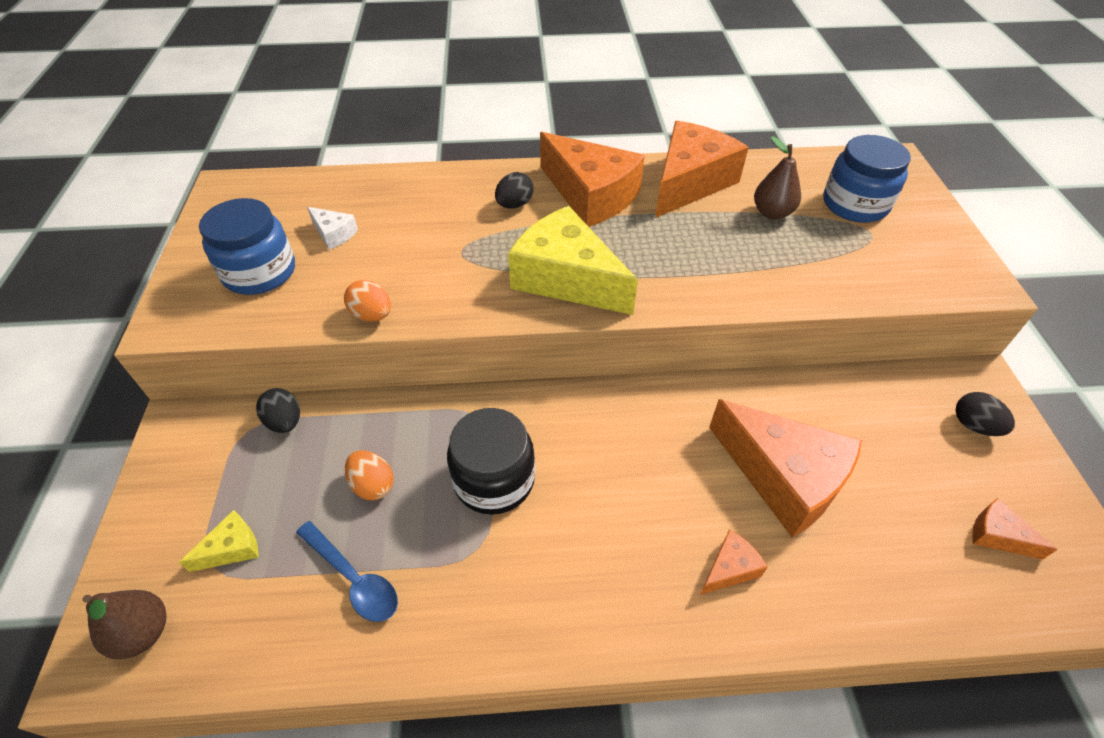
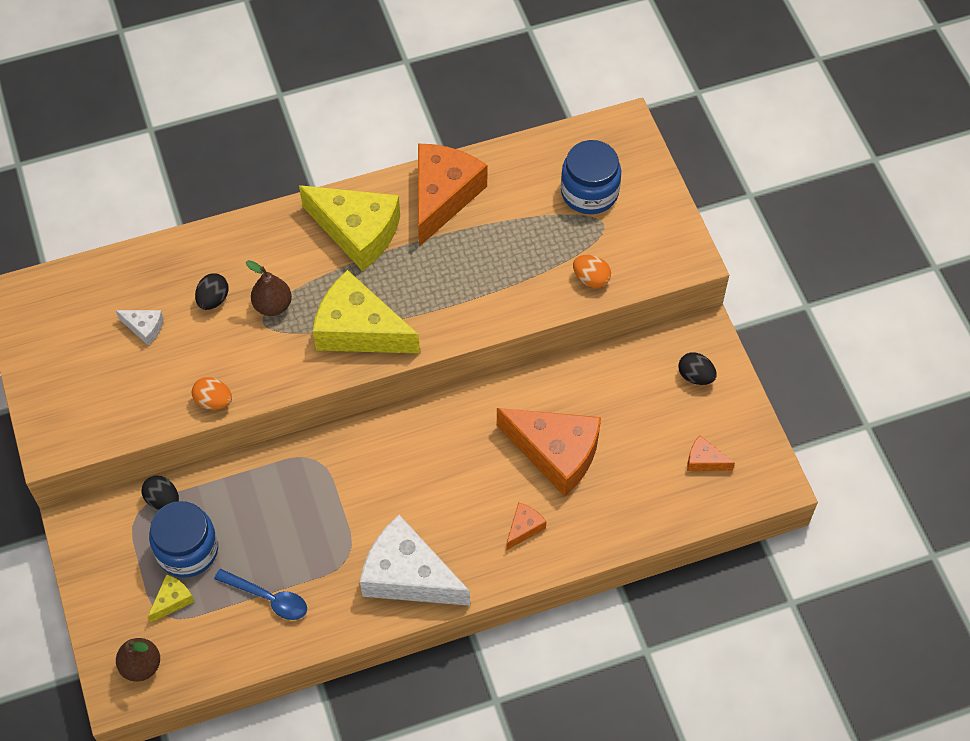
camera: 15 degrees left, 10 degrees up
blue jar [199,198,295,295] -> blue jar moved to [149,501,218,578]
orange egg [345,450,394,500] -> orange egg moved to [573,255,611,288]
black jar [447,408,535,515] -> none
black egg [495,172,534,209] -> black egg moved to [195,273,229,310]
orange cheese [540,132,645,227] -> yellow cheese [299,185,400,271]
brown pear [754,136,801,220] -> brown pear moved to [246,260,292,316]
none -> white cheese [360,515,470,606]

